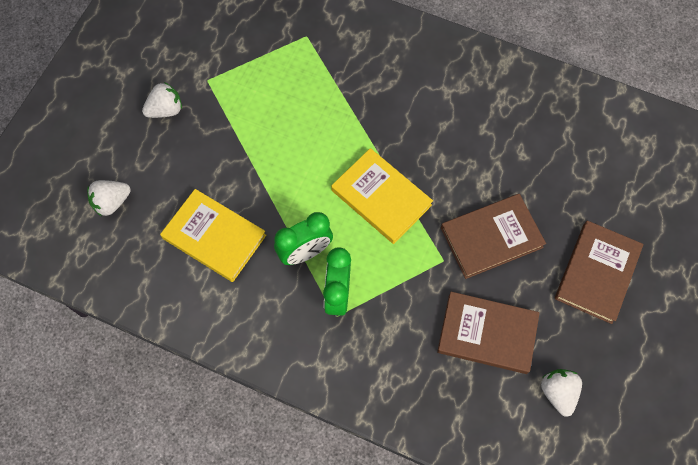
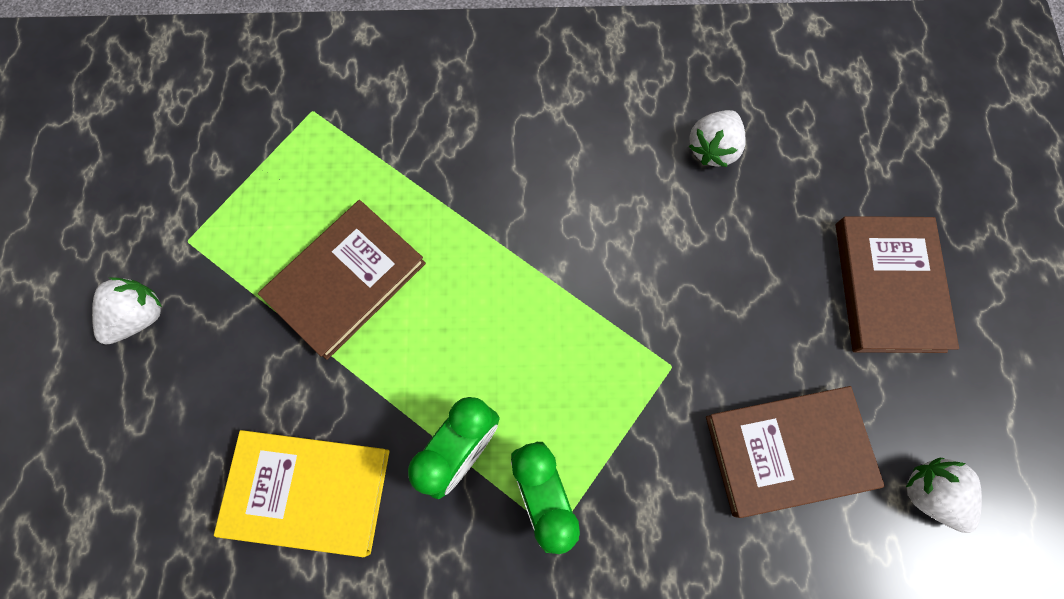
camera: 25 degrees left, 5 degrees up
white strawberry [87,180,131,216] -> white strawberry moved to [689,110,746,167]
yellow book [331,148,433,244] -> none
brown book [441,194,546,279] -> brown book moved to [258,200,426,360]

